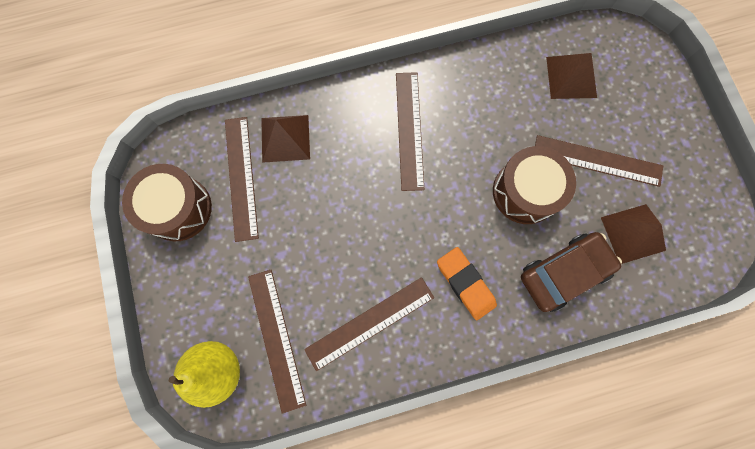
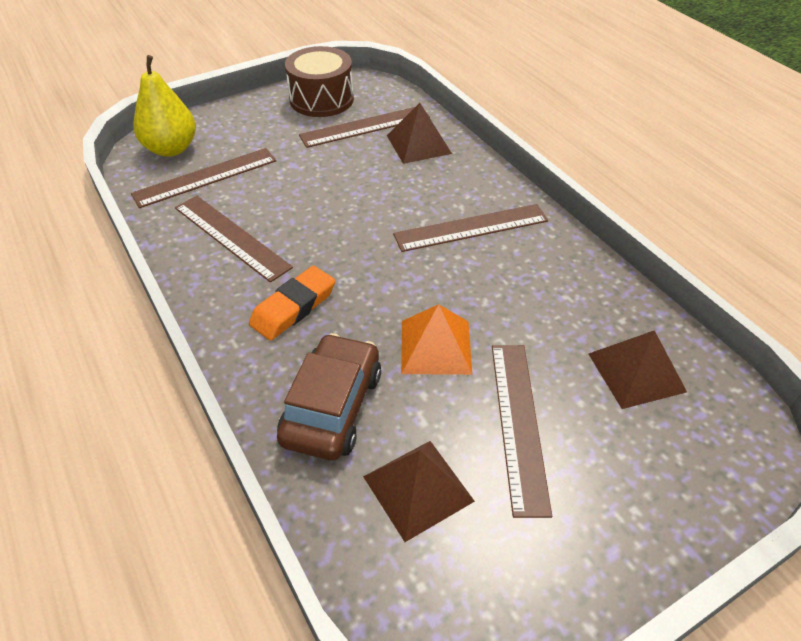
camera: 75 degrees right, 30 degrees down
brown drum [493,146,576,224] -> orange pyramid [401,304,472,375]
brown car [521,232,622,312] -> brown car turned 120 degrees counterclockwise [277,333,381,461]

